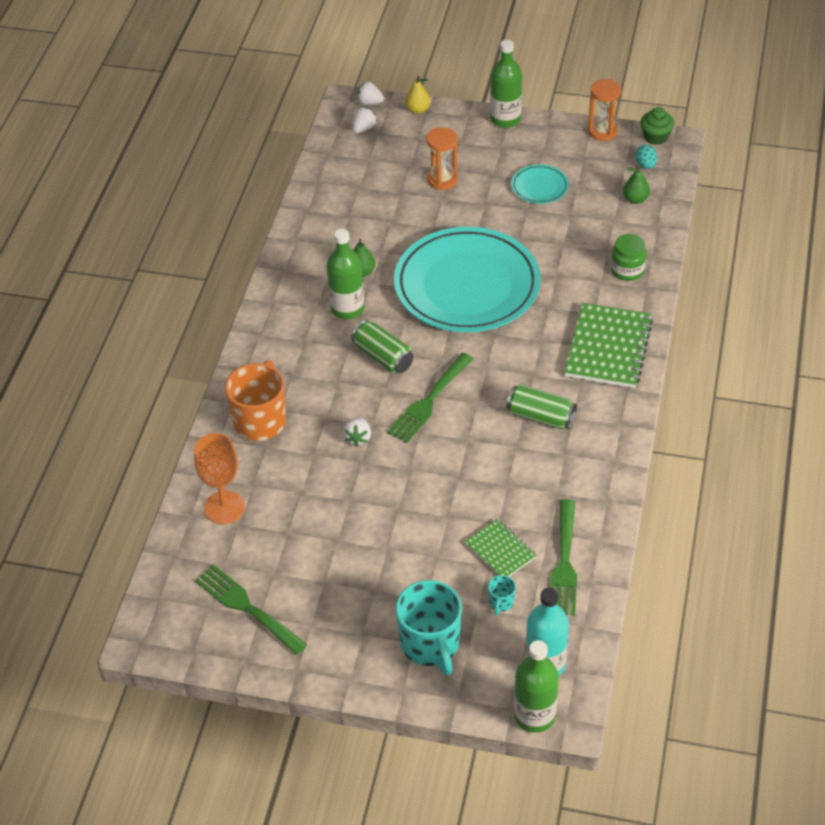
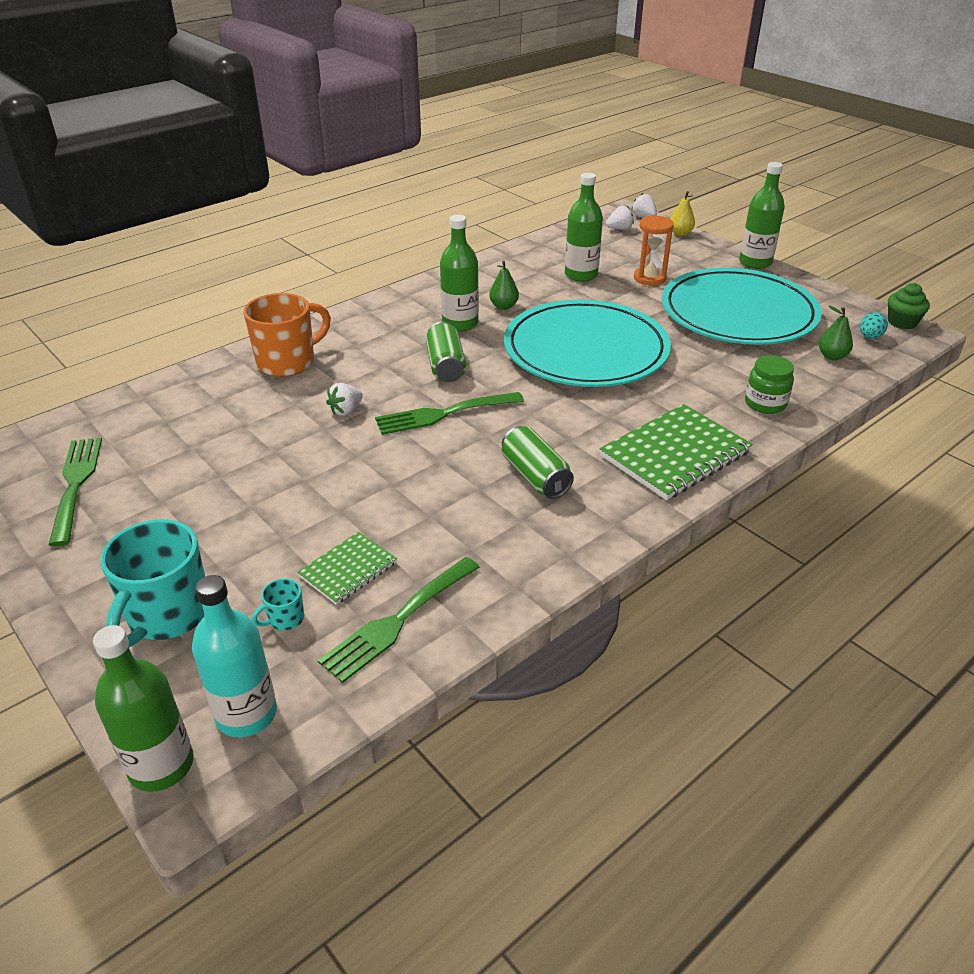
camera: 35 degrees right, 10 degrees down
orange goblet [194,433,245,524] -> none
green notebook [465,519,537,577] -> green notebook turned 45 degrees clockwise [297,532,397,605]
turquoise plate [511,164,569,204] -> turquoise plate [662,268,822,345], size x2.41
orange hourglass [588,79,621,141] -> none
none -> green bottle [565,173,603,282]

